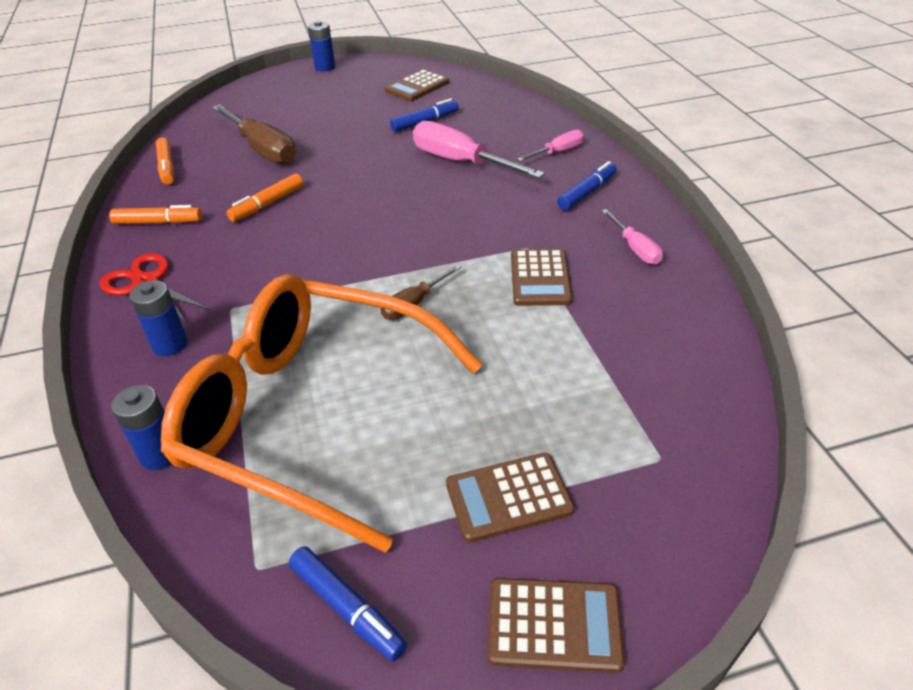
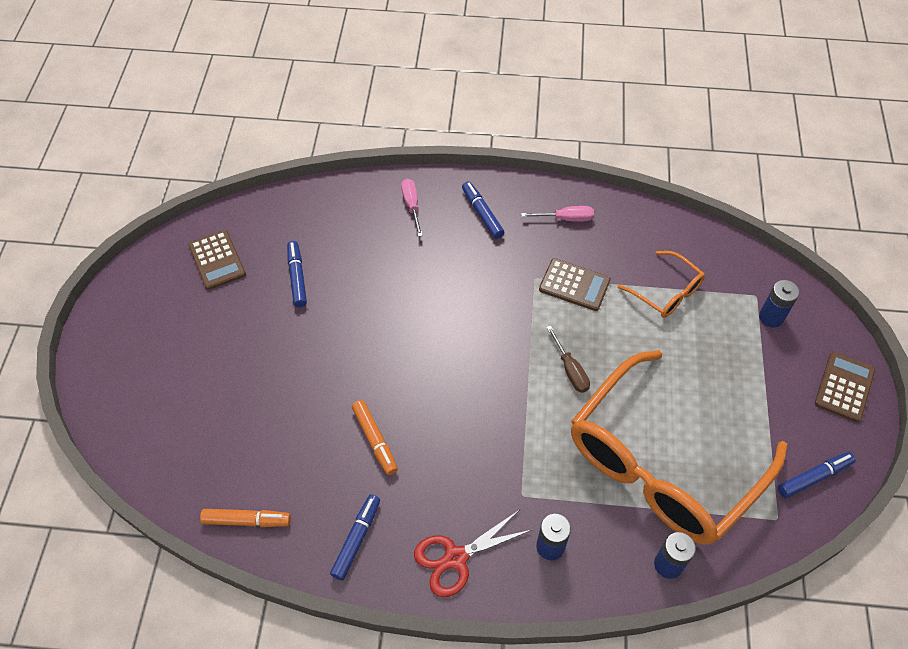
camera: 70 degrees left, 15 degrees up
orange marker [109,205,202,224] -> blue marker [330,494,380,580]
brown screwdriver [212,104,296,165] -> none
blue battery [308,21,335,72] -> blue battery moved to [759,280,799,328]
pink screwdriver [413,121,545,178] -> none
brown calculator [446,453,575,543] -> none
none -> orange glasses [617,251,705,318]

